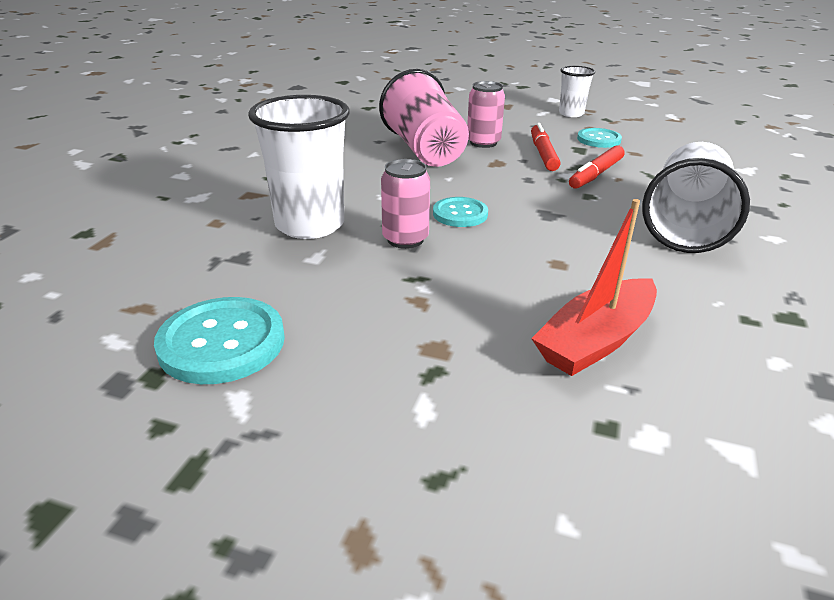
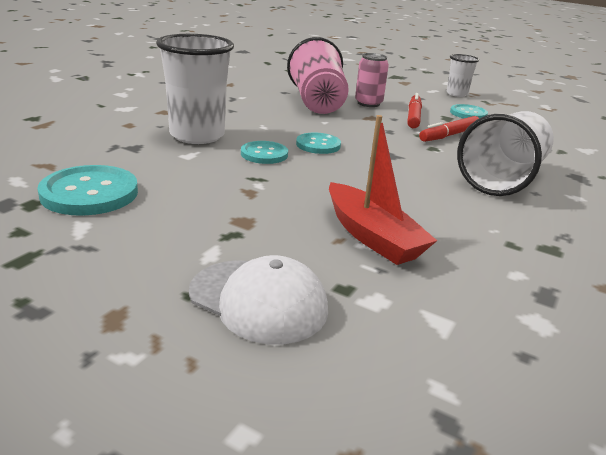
camera: 10 degrees right, 5 degrees down
pink can [381,159,430,249] -> turquoise button [241,141,288,164]
red boat [531,199,657,376] -> red boat turned 90 degrees counterclockwise [329,115,437,265]
none -> white cap [189,255,328,344]

